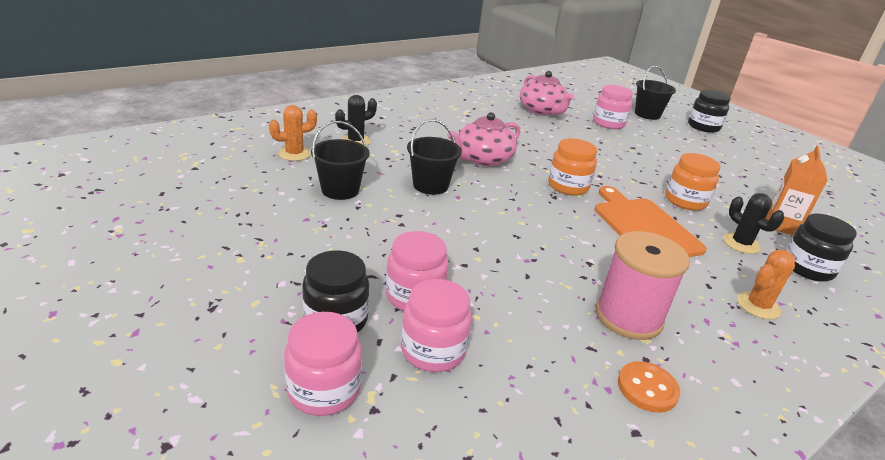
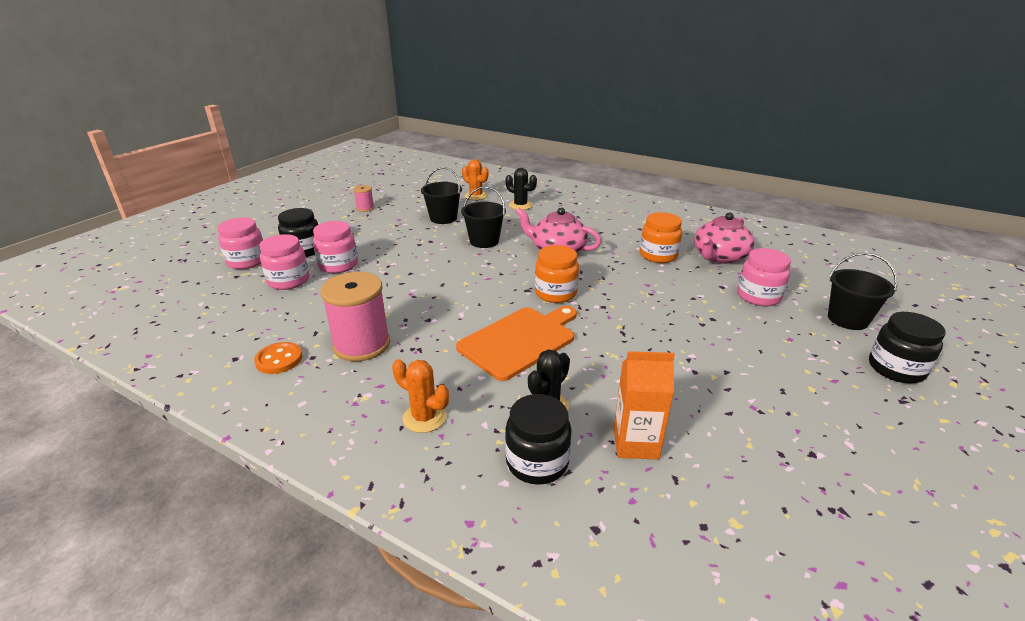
camera: 70 degrees right, 0 degrees up
orange jar [666,153,721,211] -> orange jar moved to [640,212,682,263]
none -> pink spool [353,185,375,212]

